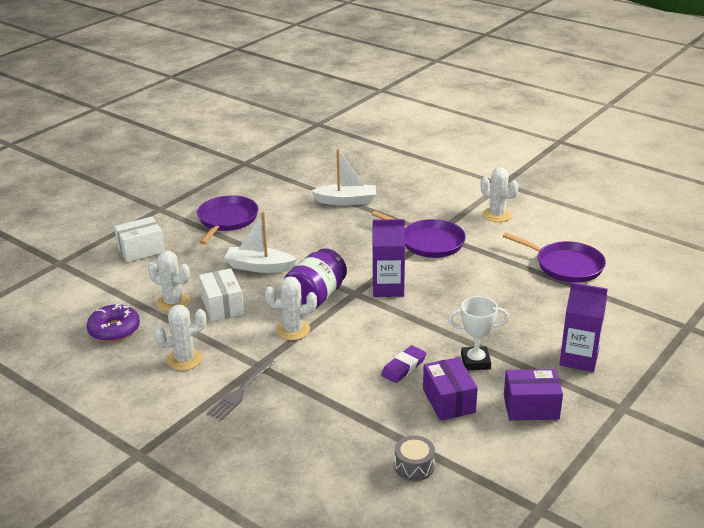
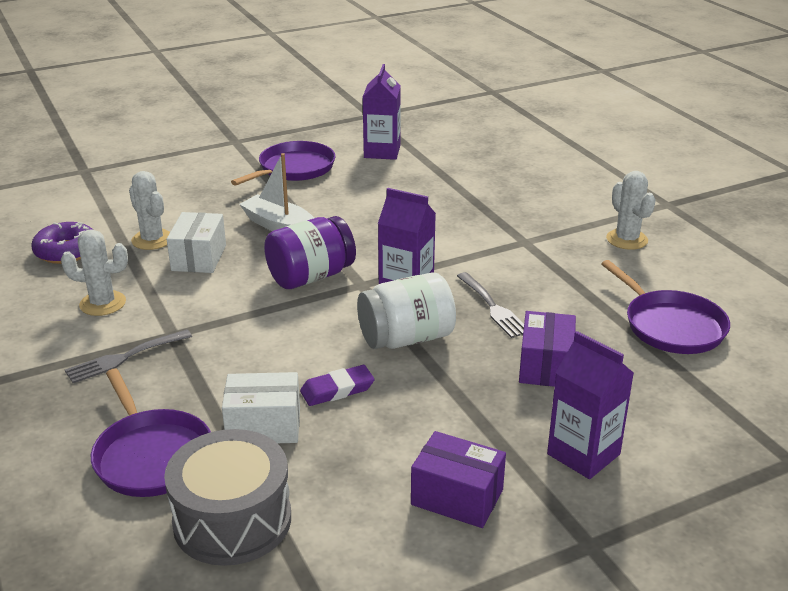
camera: 25 degrees right, 0 degrees up
white box [114,217,165,262] -> white box moved to [222,372,300,443]
white cactus [265,276,317,340] -> none
white boat [311,149,376,206] -> none
purple pan [372,211,466,258] -> purple pan moved to [91,369,211,497]
grey drum [394,436,435,481] -> grey drum [164,429,291,566], size x2.01
purple box [423,357,478,420] -> purple box moved to [519,311,576,387]
white trophy [448,296,509,370] -> none
none -> white jar [357,272,456,349]
none -> purple carton [363,64,401,160]
none -> grey fork [457,272,524,338]

